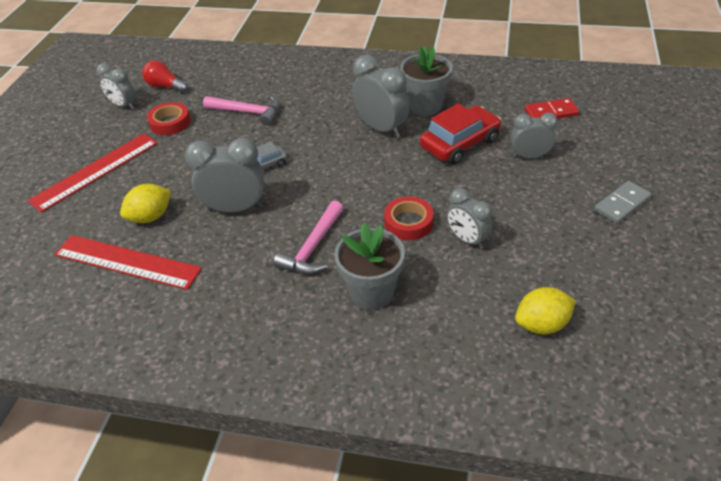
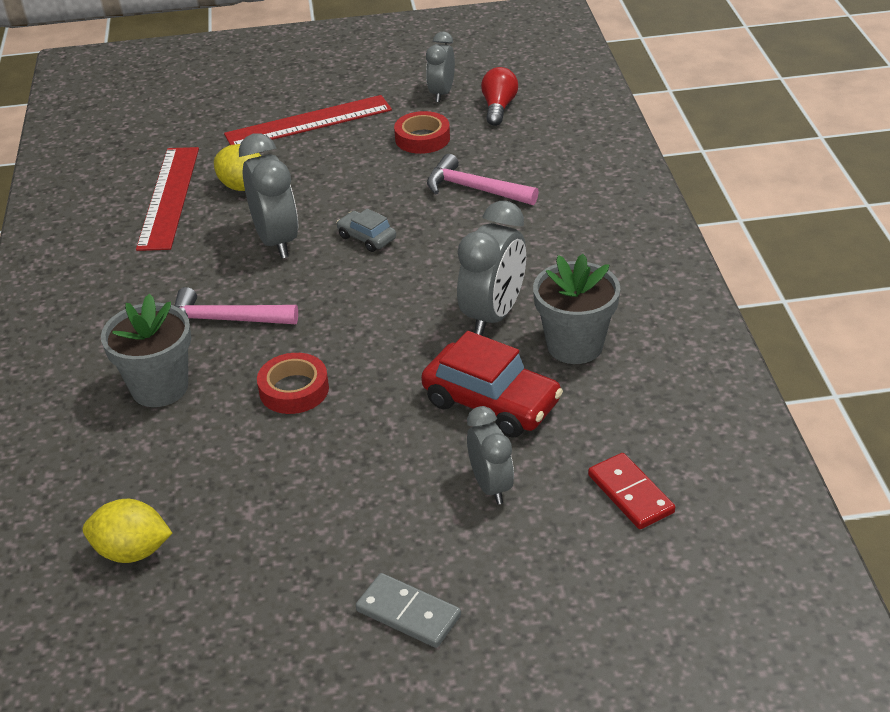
camera: 70 degrees right, 5 degrees down
red ruler [28,134,158,213] -> red ruler turned 45 degrees counterclockwise [224,95,392,145]
pink hammer [203,96,280,126] -> pink hammer turned 120 degrees clockwise [427,154,539,205]
grey clock [447,188,492,249] -> none
yellow lemon [515,287,576,334] -> yellow lemon turned 45 degrees counterclockwise [83,499,172,563]

